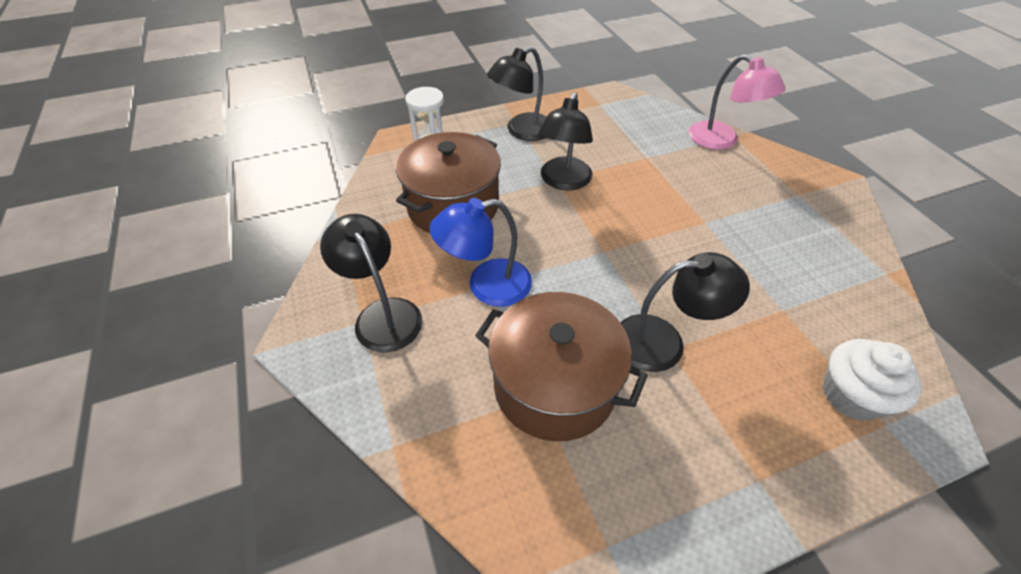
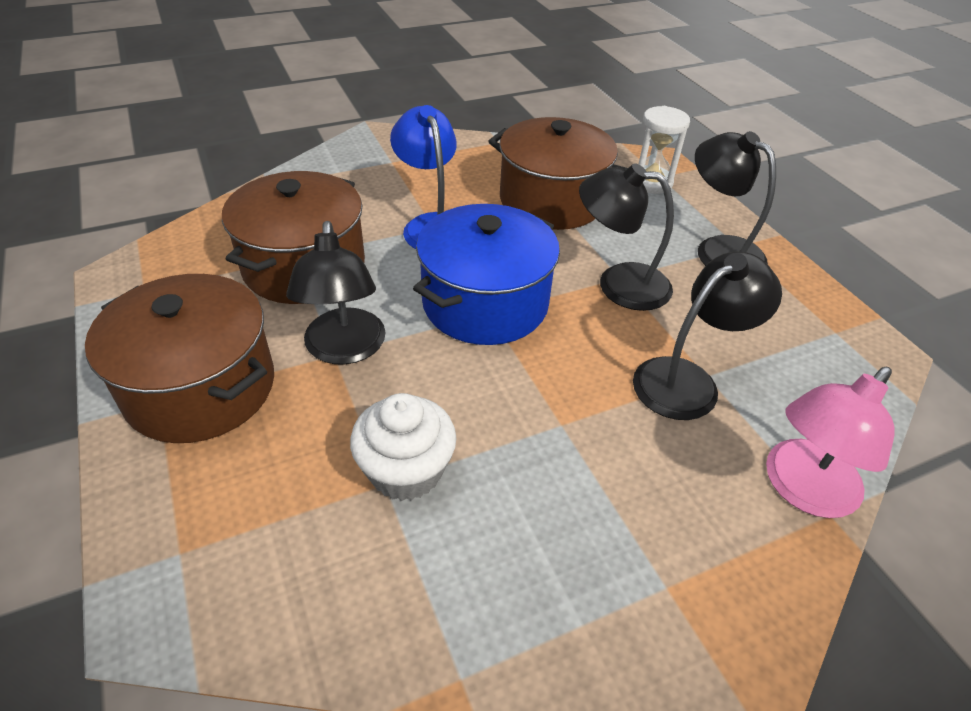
camera: 85 degrees right, 5 degrees down
black lamp [320,214,422,353] -> black lamp moved to [633,251,782,420]
white cupcake [823,339,922,421] -> white cupcake moved to [350,393,456,501]
none -> brown pot [85,274,274,443]
none -> blue pot [413,204,560,345]

